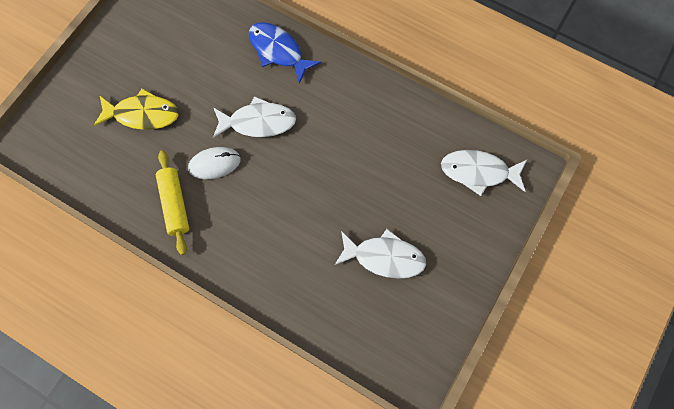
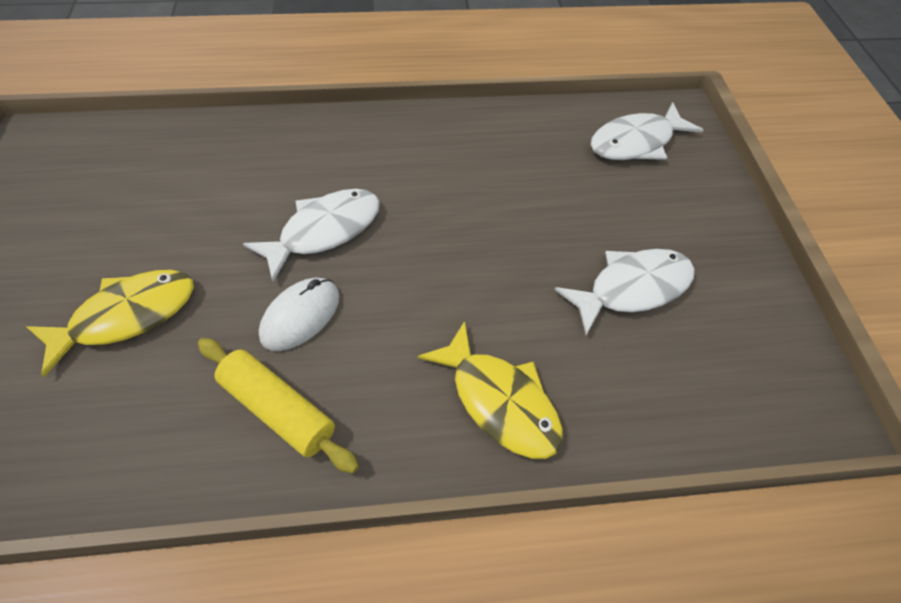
camera: 40 degrees left, 15 degrees down
blue fish [249,22,321,84] -> none
none -> yellow fish [417,321,563,459]

